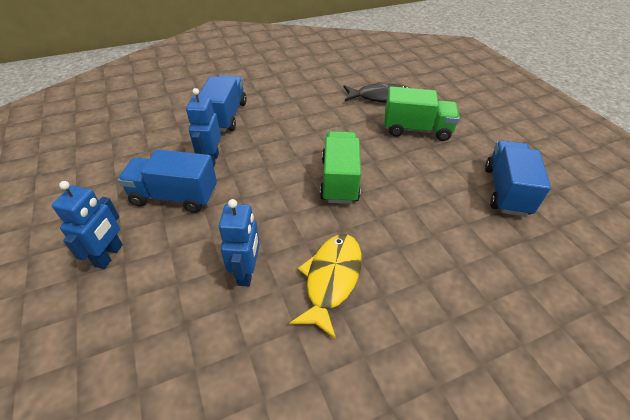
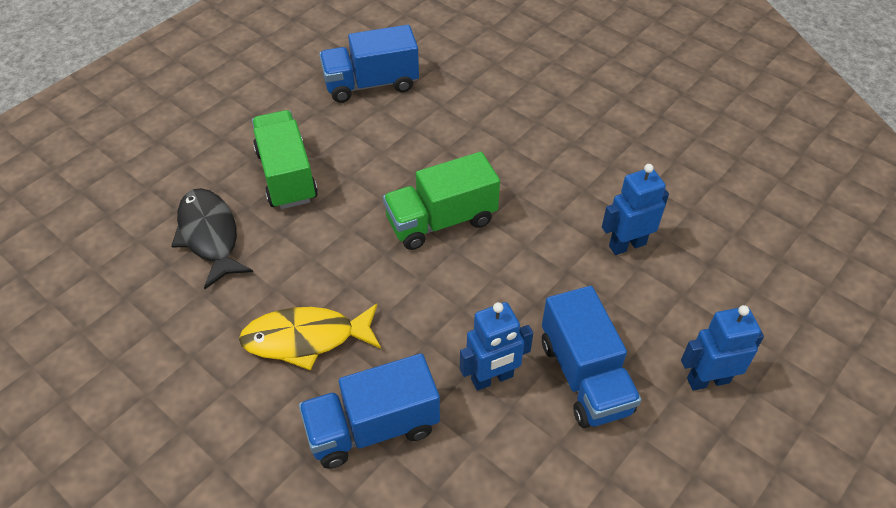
camera: 115 degrees left, 5 degrees up
yellow fish [289,234,362,340] -> yellow fish moved to [239,304,381,371]

